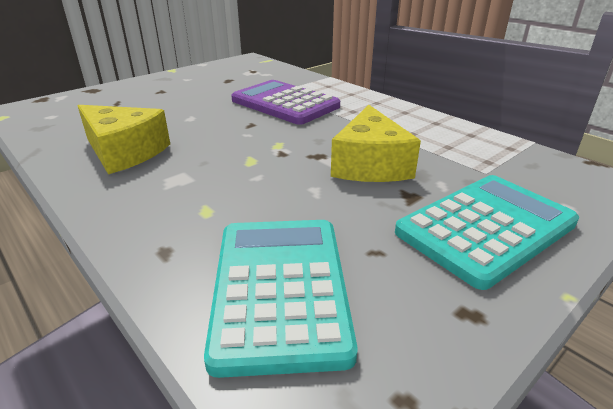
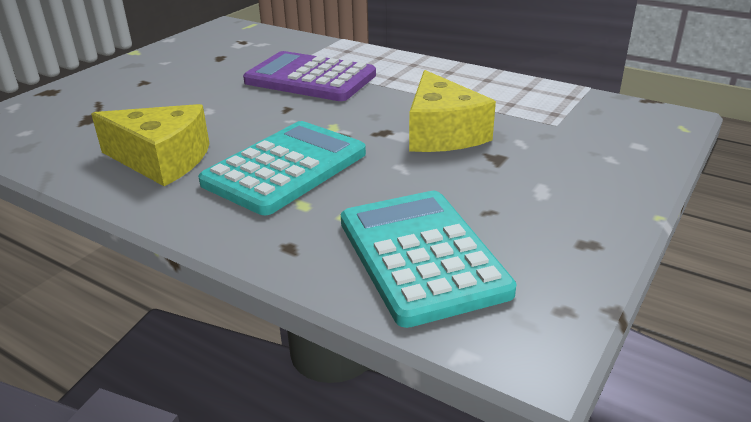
camera: 15 degrees left, 0 degrees up
turquoise calculator [395,175,579,290] -> turquoise calculator moved to [198,121,366,215]

